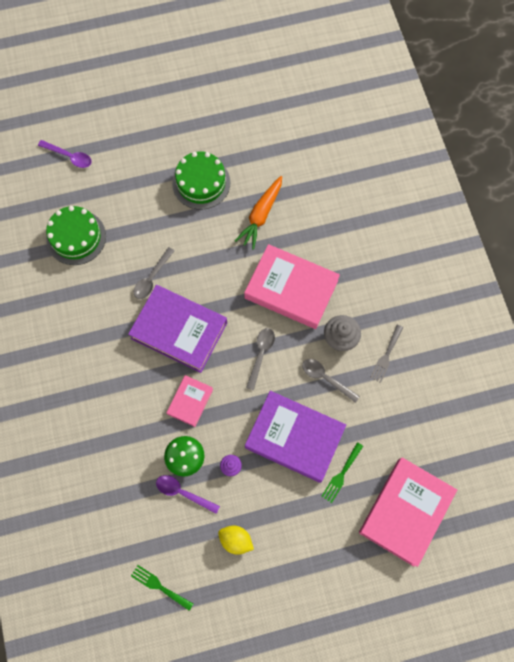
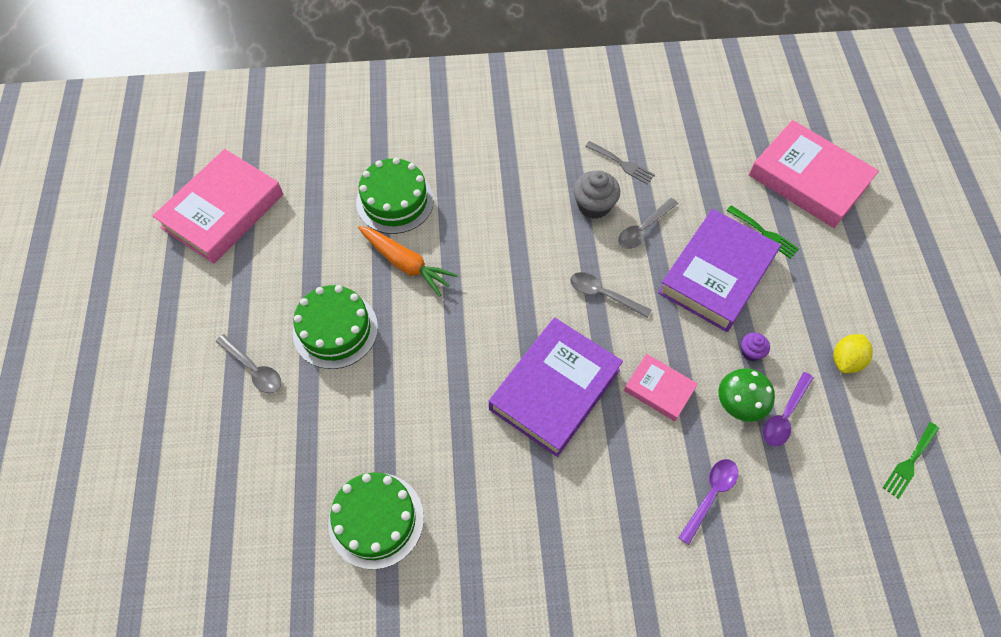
camera: 80 degrees left, 10 degrees down
purple spoon [38,140,92,168] -> purple spoon moved to [678,459,738,545]
grey spoon [134,247,174,299] -> grey spoon moved to [216,334,281,393]
pink book [244,244,340,329] -> pink book moved to [153,149,283,264]
none -> green cake [356,157,434,234]

